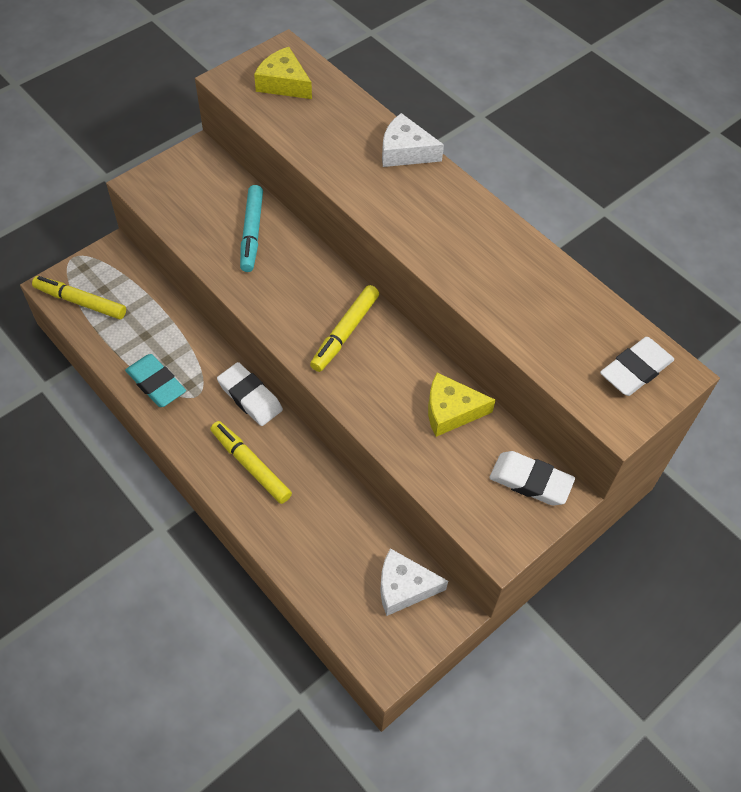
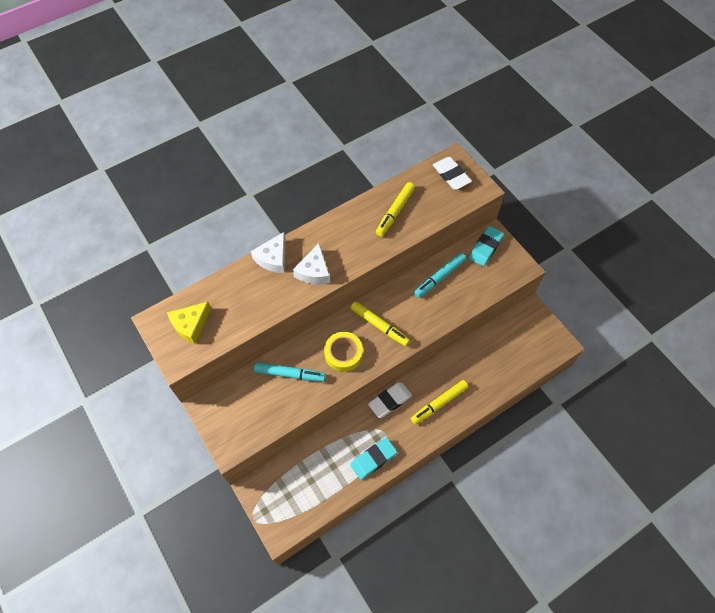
camera: 80 degrees left, 5 degrees up
yellow marker [32,276,126,319] -> yellow marker moved to [376,182,415,237]
white cheese [380,548,448,616] -> white cheese moved to [293,243,330,284]
yellow cheese [428,373,496,437] -> turquoise marker [414,253,466,298]
white eraser [489,451,575,506] -> turquoise eraser [469,226,504,266]
none -> yellow tape [324,332,363,372]

